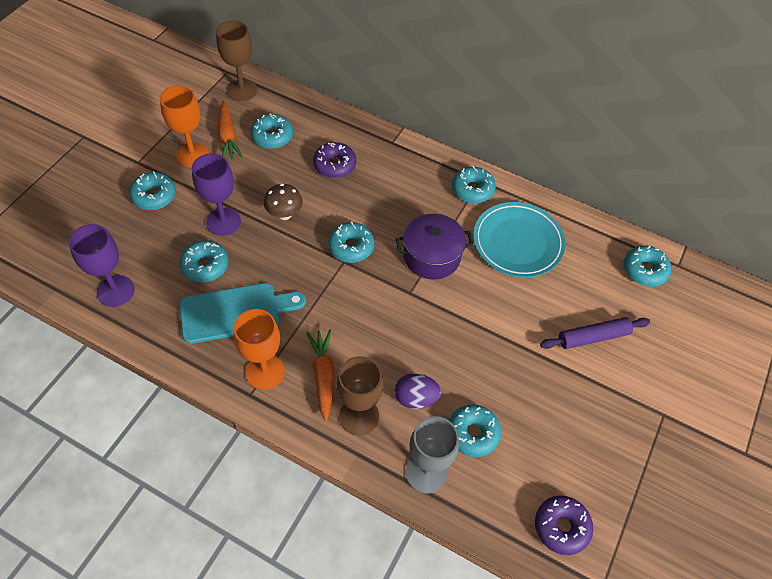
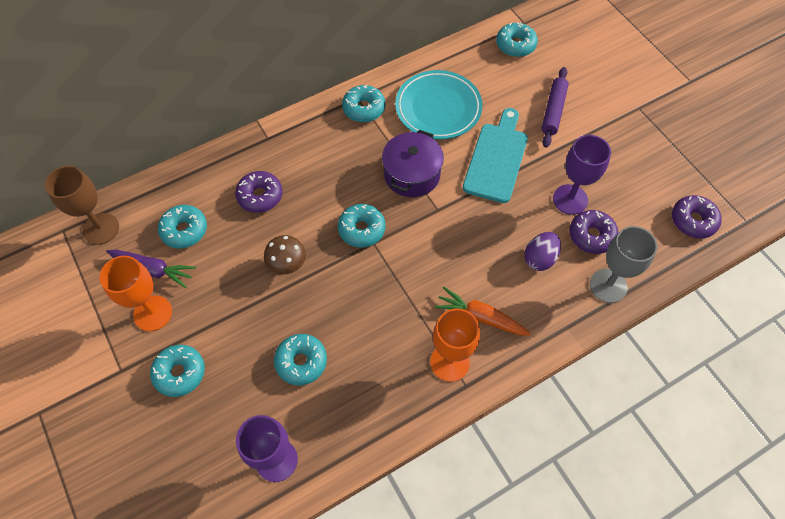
camera: 55 degrees left, 5 degrees up
turquoise cutting board [179,283,306,344] -> turquoise cutting board moved to [463,108,528,203]
purple goblet [192,153,241,236] -> purple goblet moved to [553,135,611,215]
orange carrot [217,101,243,160] -> purple carrot [106,249,196,288]
brown goblet [337,356,384,436] -> none
turquoise donut [449,405,501,457] -> purple donut [569,210,619,254]

